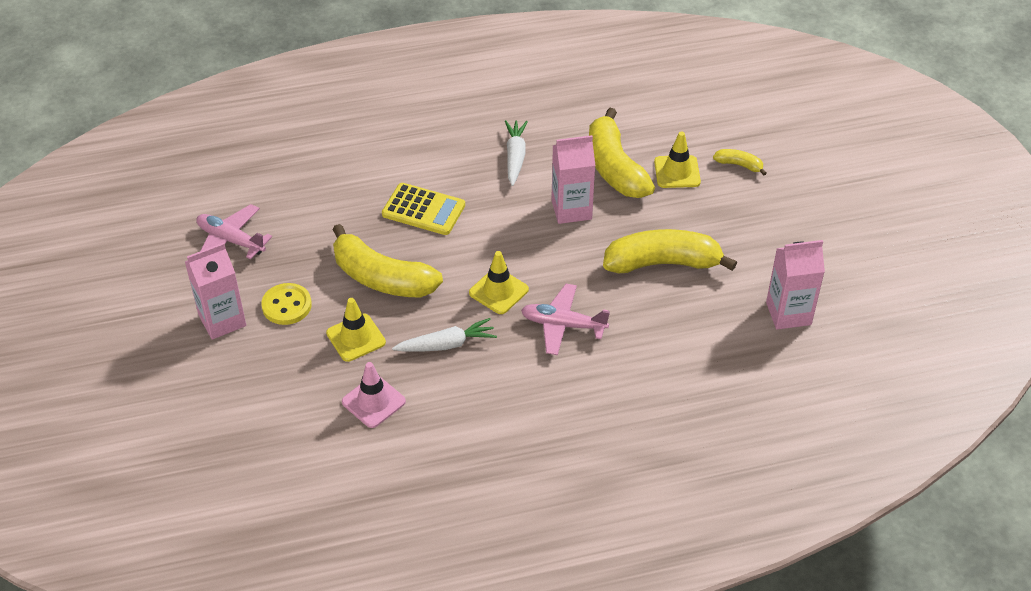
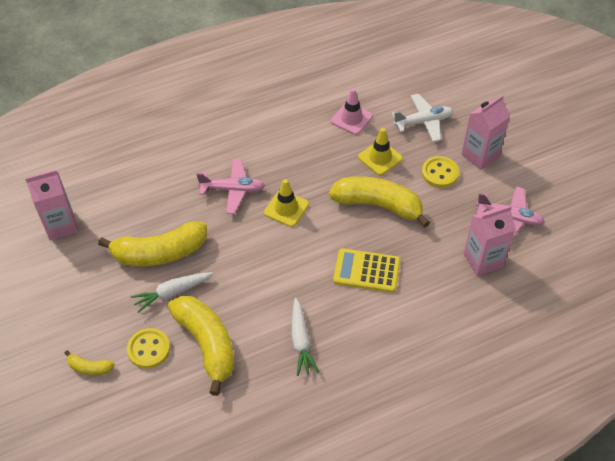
camera: 170 degrees right, 5 degrees up
white carrot [392,318,497,352] -> white carrot moved to [131,272,213,313]
pink carton [551,135,595,224] -> pink carton moved to [464,206,515,277]
yellow traffic cone [654,131,701,188] -> yellow button [127,328,170,369]
none -> white plane [392,94,453,142]

